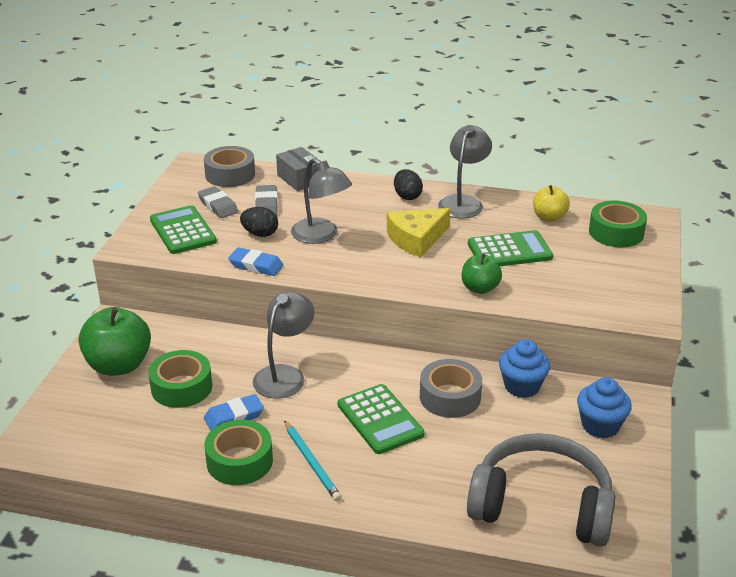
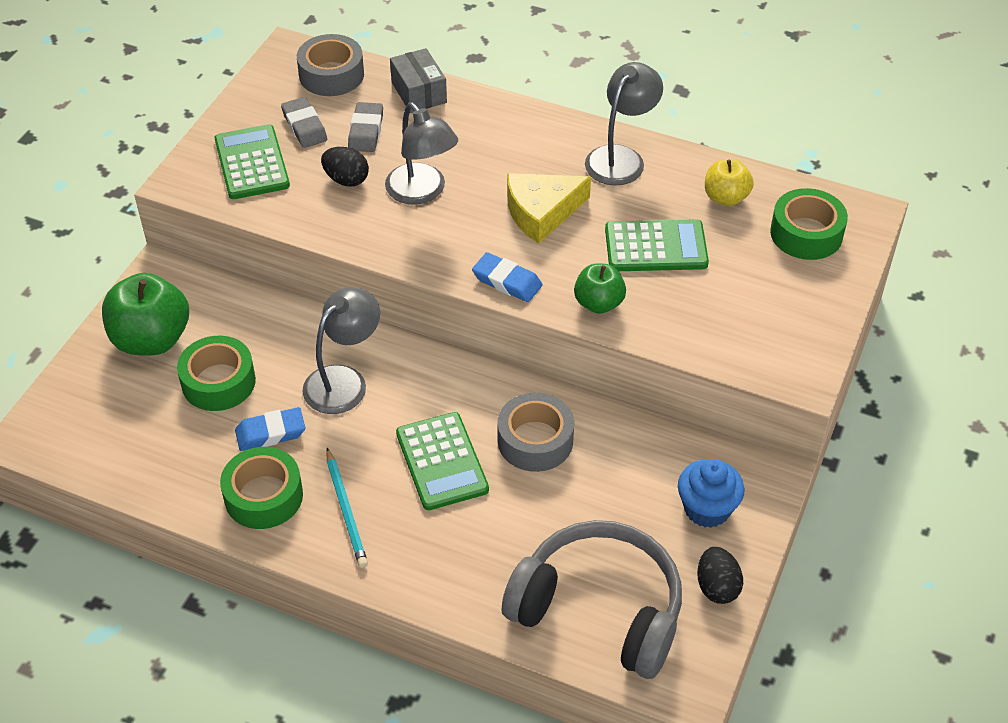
camera: 10 degrees right, 15 degrees up
blue eraser [228,247,283,276] -> blue eraser moved to [472,252,542,302]
black egg [394,169,423,200] -> black egg moved to [697,547,743,604]
blue cupcake [499,339,550,398] -> none

